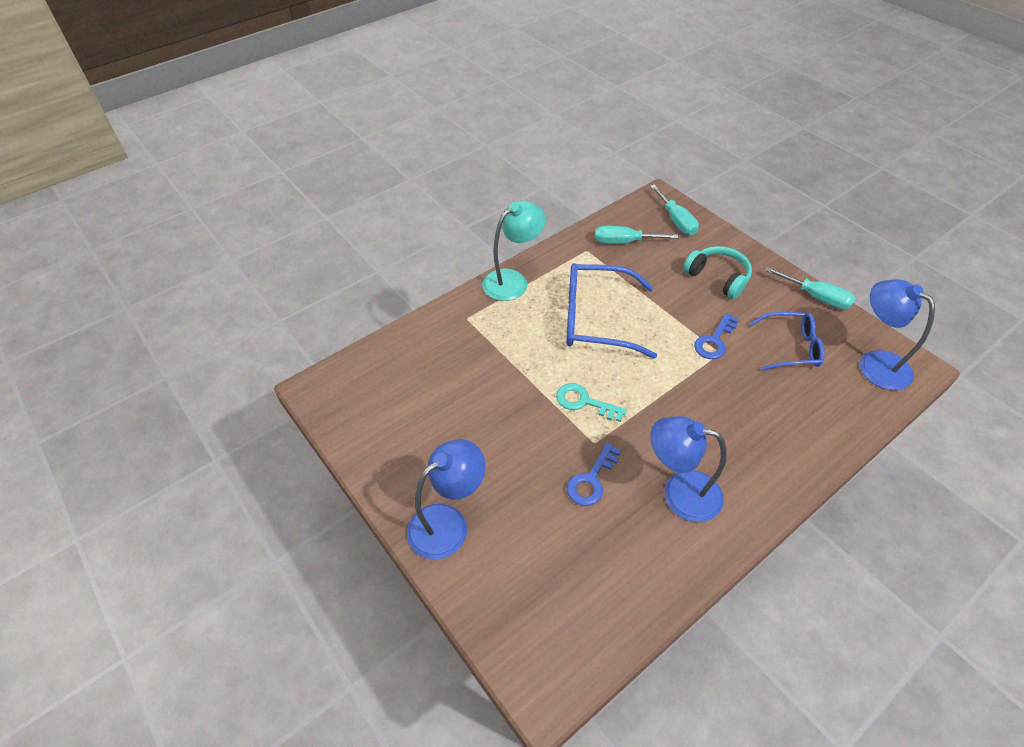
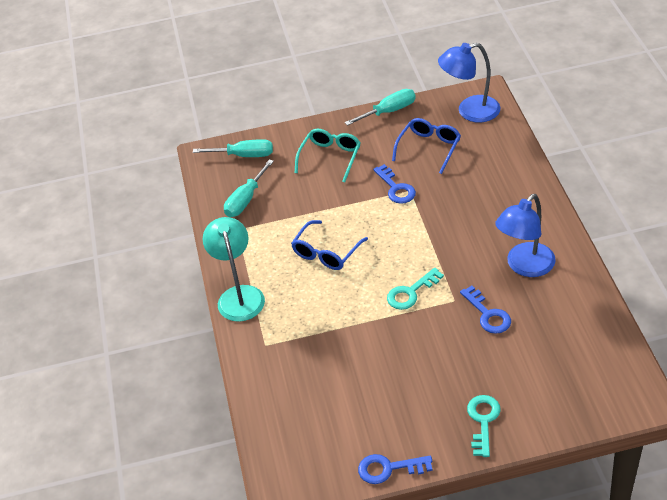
camera: 60 degrees left, 5 degrees down
blue lamp [407,439,486,560] -> turquoise key [467,395,501,457]
blue glasses [566,263,657,359] -> blue glasses [291,220,368,270], size x0.62
turquoise headphones [683,246,752,299] -> turquoise glasses [295,129,361,182]
none -> blue key [358,454,432,484]

